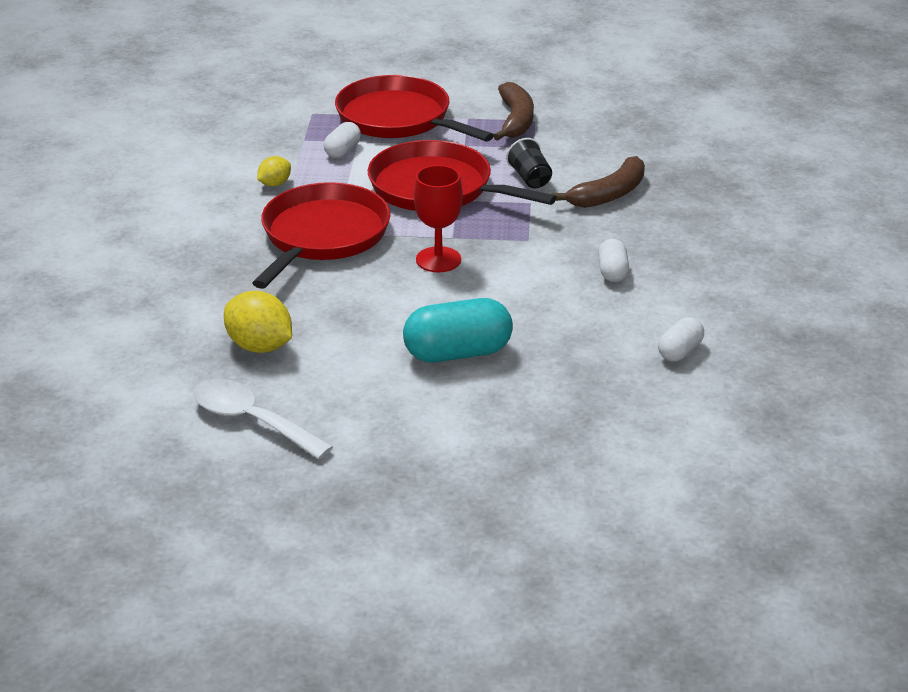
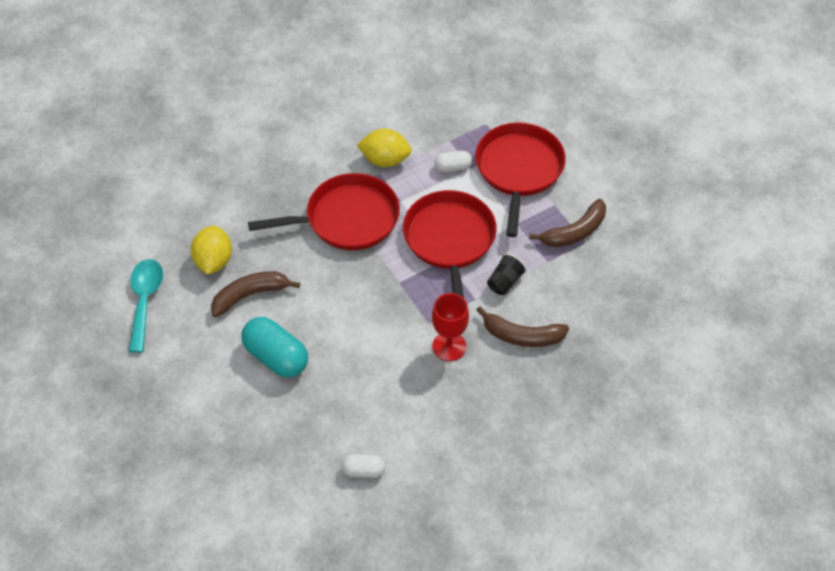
camera: 55 degrees right, 20 degrees up
white spoon [193,379,333,460] -> turquoise spoon [129,259,163,353]
yellow lemon [257,156,291,187] -> yellow lemon [357,129,412,167], size x1.76
red goblet [414,165,463,272] -> red goblet moved to [432,293,469,361]
white capsule [598,239,629,282] -> none
none -> brown banana [211,271,300,317]

